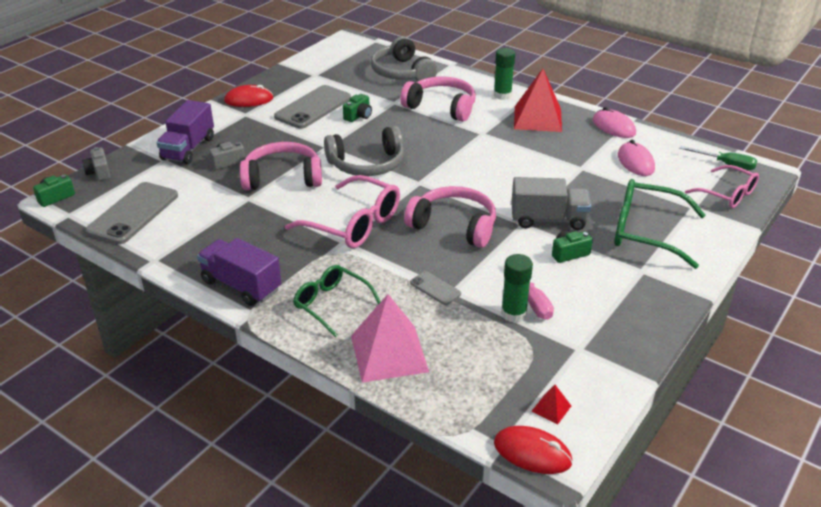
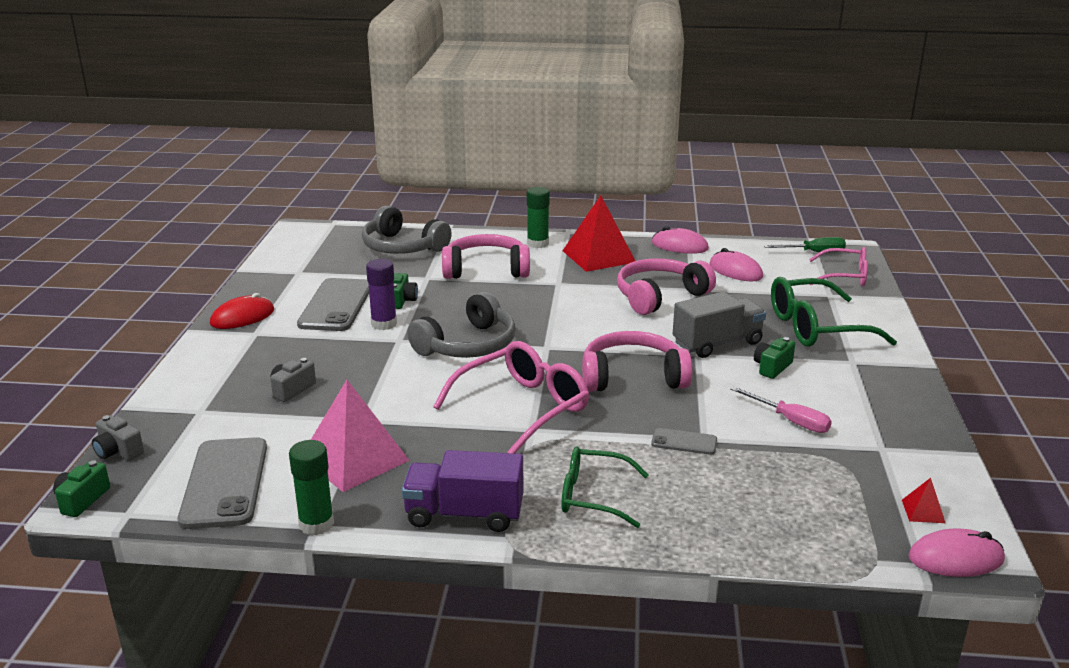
camera: 30 degrees left, 10 degrees down
purple truck [157,100,214,164] -> none
pink headphones [240,142,322,190] -> pink headphones moved to [617,258,716,315]
pink glasses [285,175,400,248] -> pink glasses turned 45 degrees counterclockwise [433,341,589,454]
pink pyramid [351,294,429,383] -> pink pyramid moved to [311,380,410,492]
red mouse [494,426,573,474] -> pink mouse [908,529,1005,577]
green glue stick [501,254,533,323] -> green glue stick moved to [289,440,334,535]
none -> purple glue stick [366,259,397,330]

